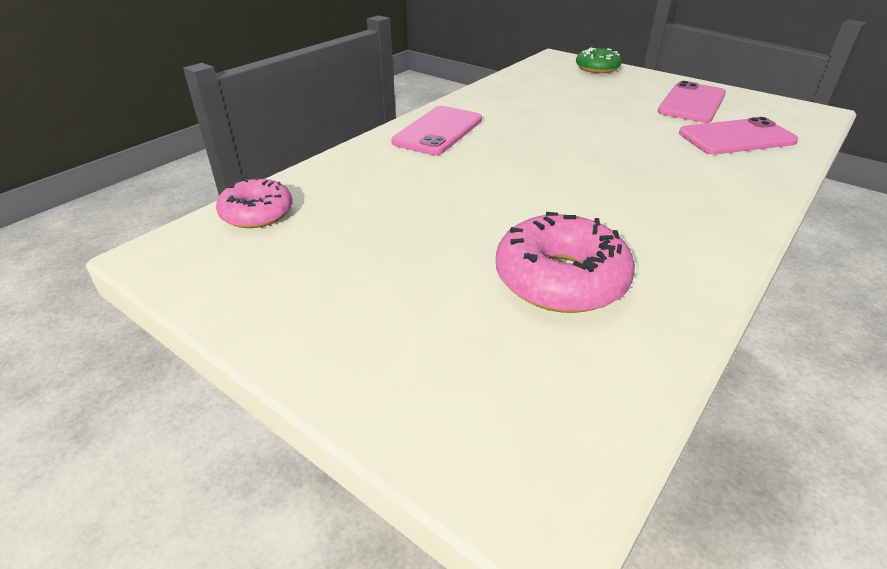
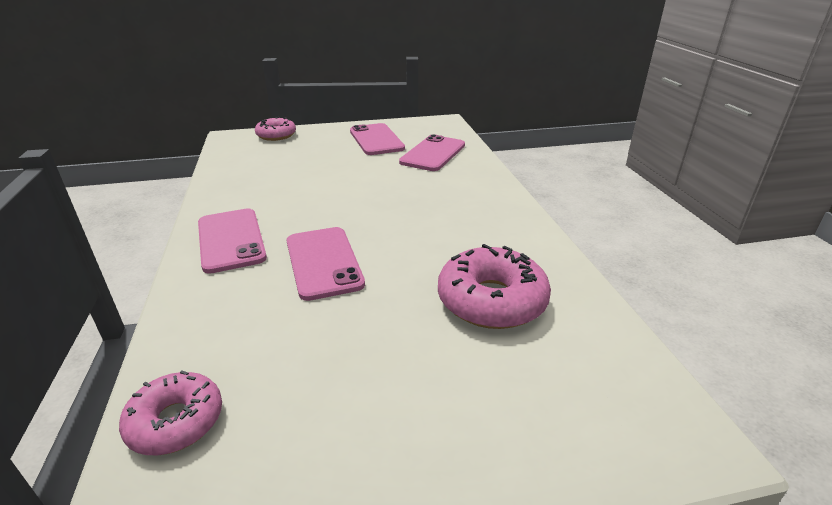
camera: 50 degrees left, 5 degrees down
green donut [576,48,622,73] -> pink donut [255,117,296,141]
none -> pink phone [287,227,365,301]

